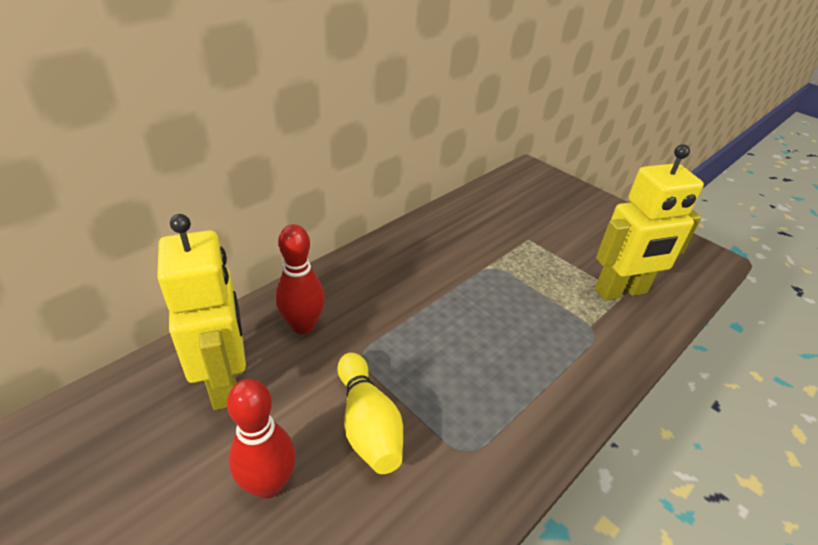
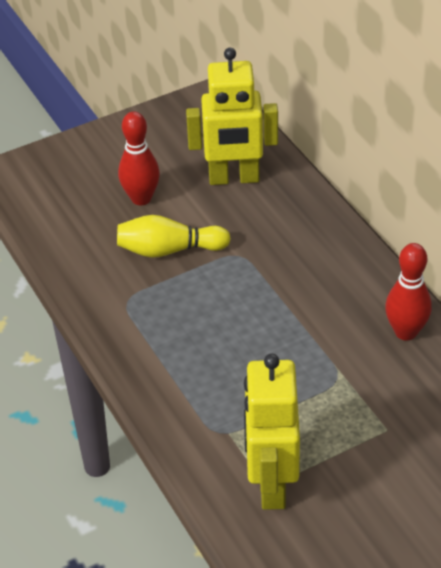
camera: 110 degrees right, 5 degrees up
red bowling pin [276,224,325,334] -> red bowling pin moved to [385,243,432,341]

